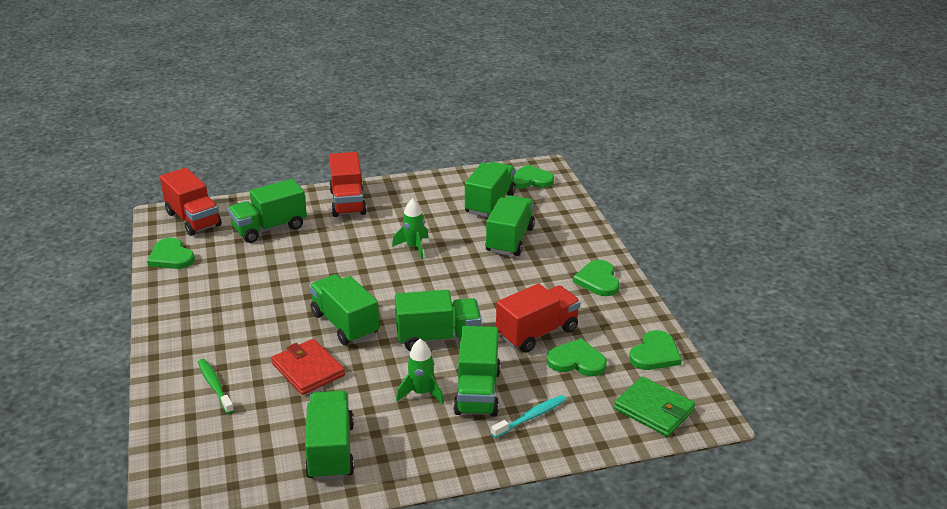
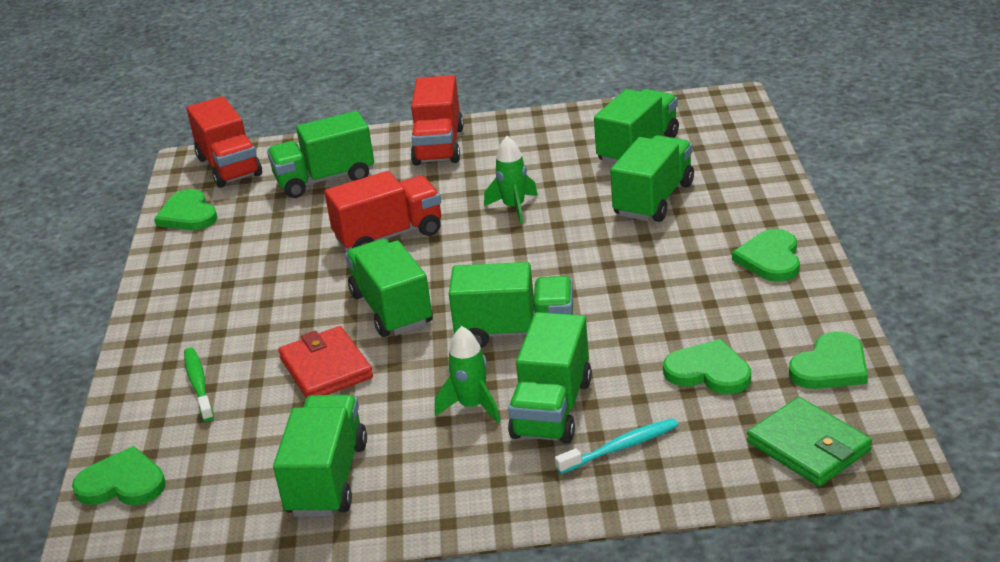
camera: 15 degrees right, 0 degrees up
red truck [496,284,581,353] -> red truck moved to [324,171,441,252]
green heart [514,165,554,189] -> green heart moved to [72,446,166,505]

